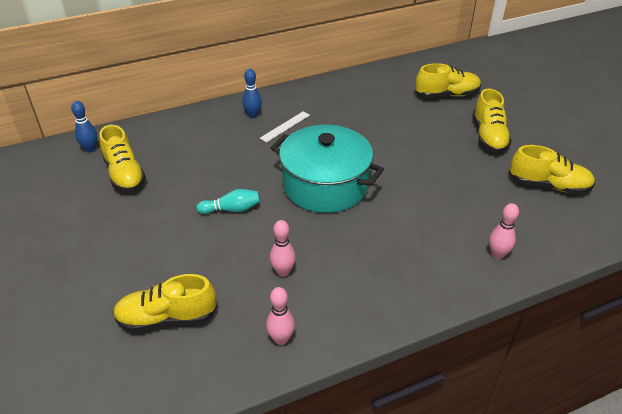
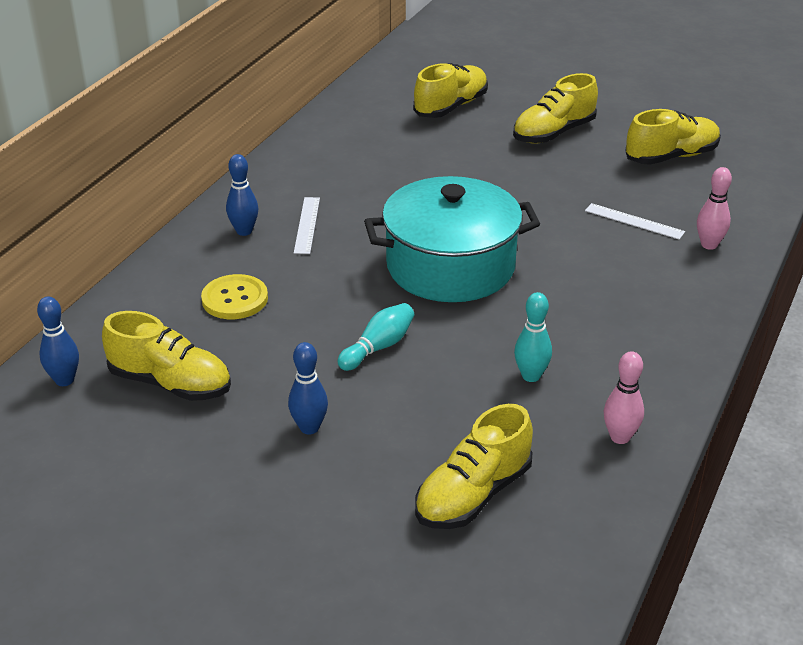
camera: 40 degrees left, 5 degrees down
pink bowling pin [270,220,296,277] -> turquoise bowling pin [514,292,552,382]
yellow shoe [472,88,512,153] -> yellow shoe turned 90 degrees clockwise [513,73,598,144]
none -> yellow button [201,274,268,319]
none -> blue bowling pin [288,342,328,434]
none -> white ruler [585,203,685,240]

